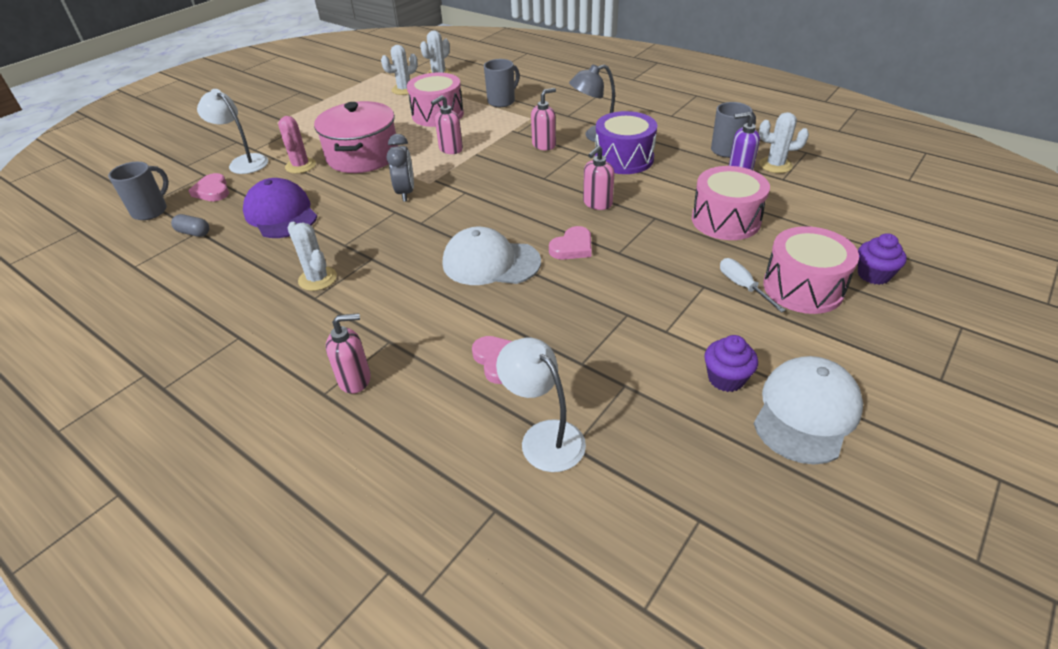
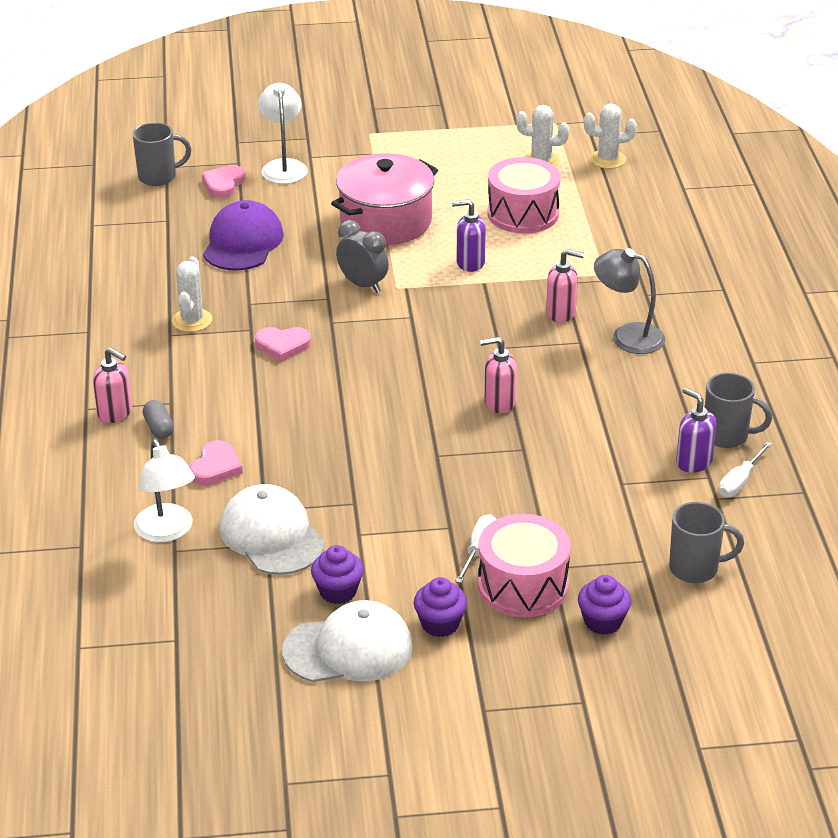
camera: 45 degrees right, 5 degrees down
grey capsule [171,214,209,237] -> grey capsule moved to [143,400,174,439]
pink cactus [278,116,316,174] -> none
grey clock [387,134,414,202] -> grey clock turned 90 degrees counterclockwise [336,220,389,293]
pink soap dispenser [431,95,463,154] -> purple soap dispenser [452,199,486,272]
white cap [443,227,541,285] -> white cap moved to [220,484,325,575]
grey mug [484,59,520,107] -> grey mug moved to [669,502,744,583]
white lamp [496,338,586,472] -> white lamp turned 150 degrees clockwise [134,439,195,542]
pink heart [549,226,592,260] -> pink heart moved to [255,327,311,362]
purple drum [595,111,657,174] -> none
pink drum [692,166,770,240] -> none
white cactus [759,112,809,173] -> white screwdriver [718,441,772,498]
none -> purple cupcake [414,577,467,637]

